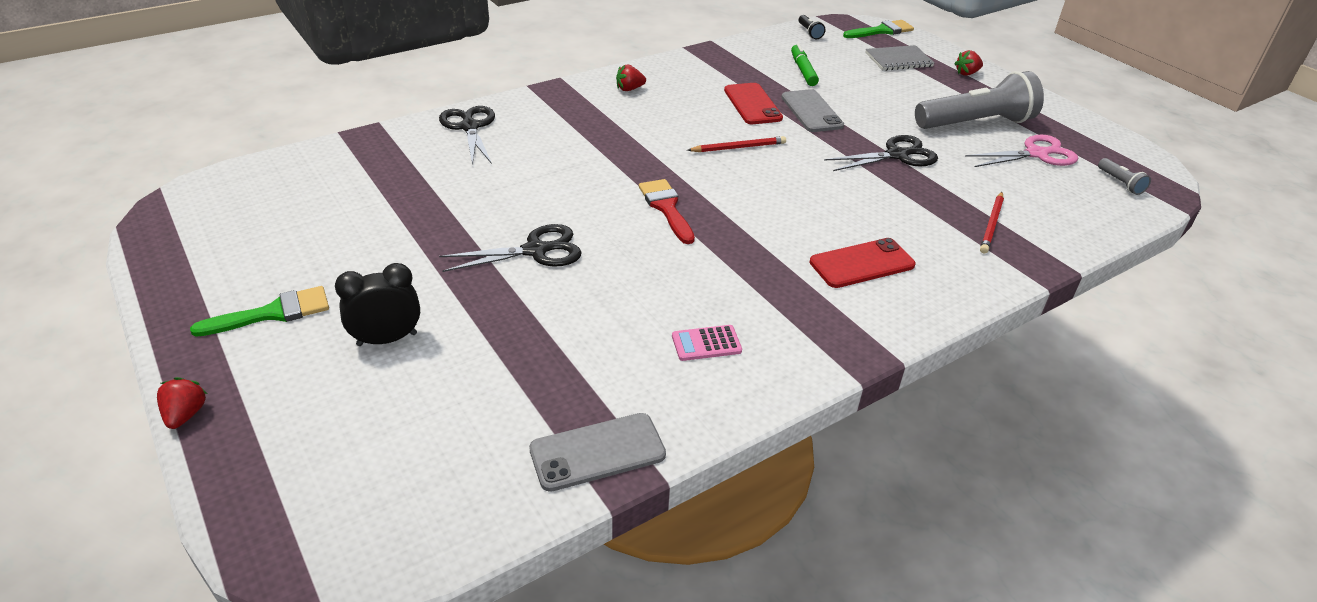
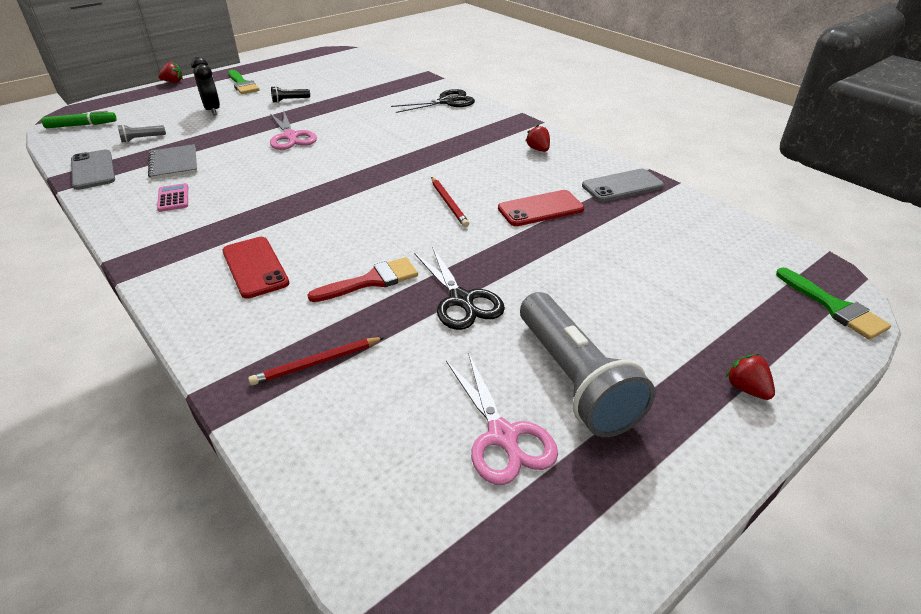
camera: 85 degrees right, 0 degrees up
black scissors [439,224,582,272] -> pink scissors [270,112,317,150]
red brush [639,179,695,244] -> red brush moved to [308,257,418,302]
grey phone [781,89,844,132] -> grey phone moved to [582,169,664,202]
green marker [791,43,819,86] -> green marker moved to [41,110,117,128]
black flashlight [798,15,826,39] -> black flashlight moved to [271,86,310,103]
grey notebook [865,45,934,71] -> grey notebook moved to [148,144,198,180]
red pencil [980,192,1004,254] -> red pencil turned 45 degrees counterclockwise [248,337,385,385]
grey flashlight [1098,158,1151,195] -> grey flashlight moved to [117,124,166,143]

